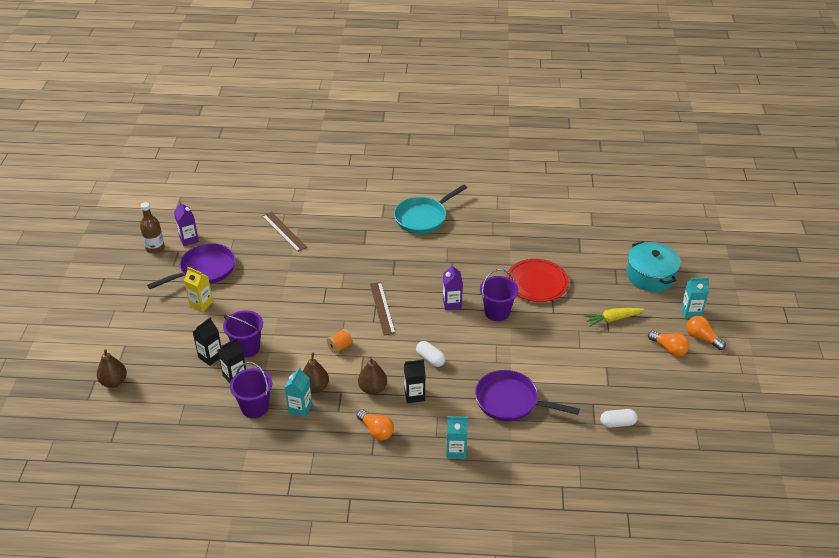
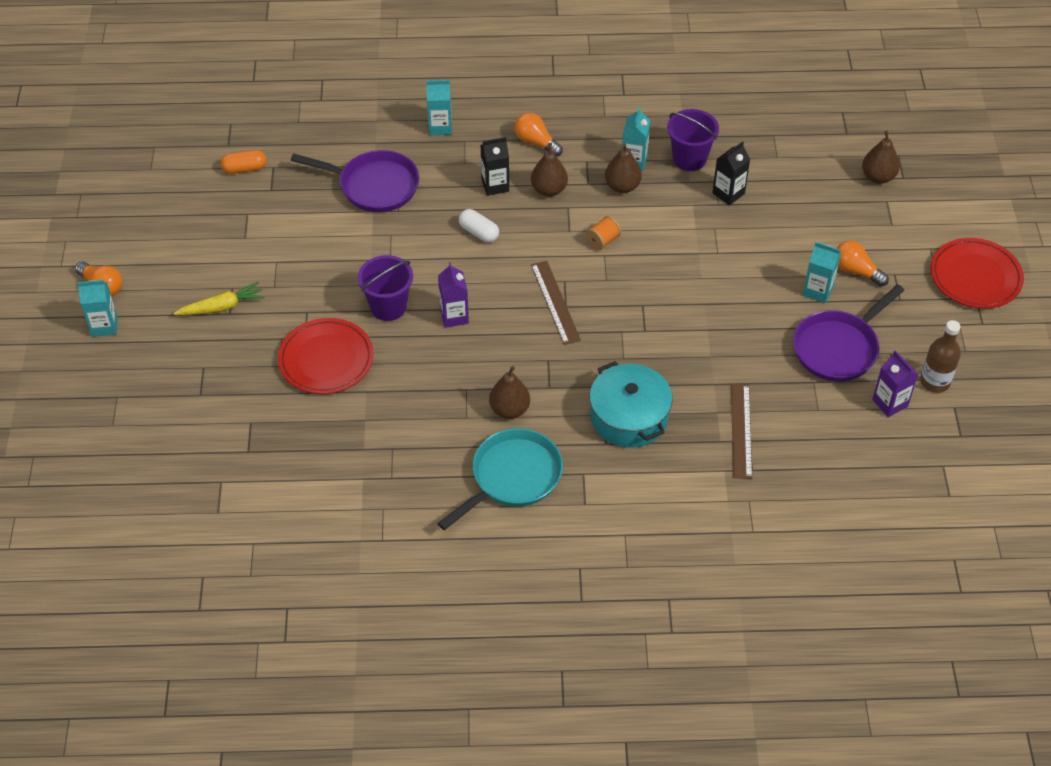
camera: 175 degrees right, 10 degrees up
yellow carton [184,267,213,312] -> turquoise carton [803,242,841,303]
black carton [193,317,221,366] -> none
purple bucket [223,310,263,358] -> none
brown ruler [262,212,307,252] -> brown ruler turned 45 degrees clockwise [731,384,752,479]
white capsule [600,409,638,428] -> orange capsule [221,150,266,174]
turquoise pot [626,241,681,292] -> turquoise pot moved to [590,361,672,448]
orange light bulb [648,331,690,356] -> orange light bulb moved to [837,241,889,287]
none -> brown pear [489,366,530,419]
none -> red plate [930,238,1024,309]

